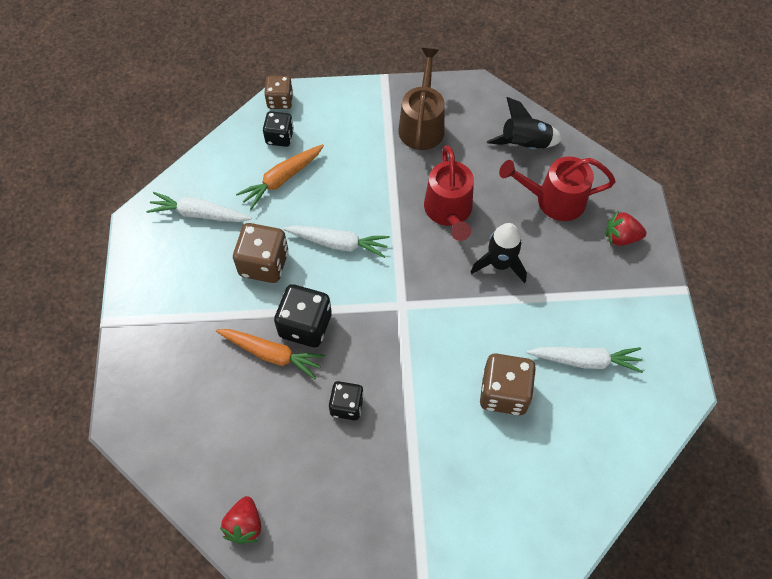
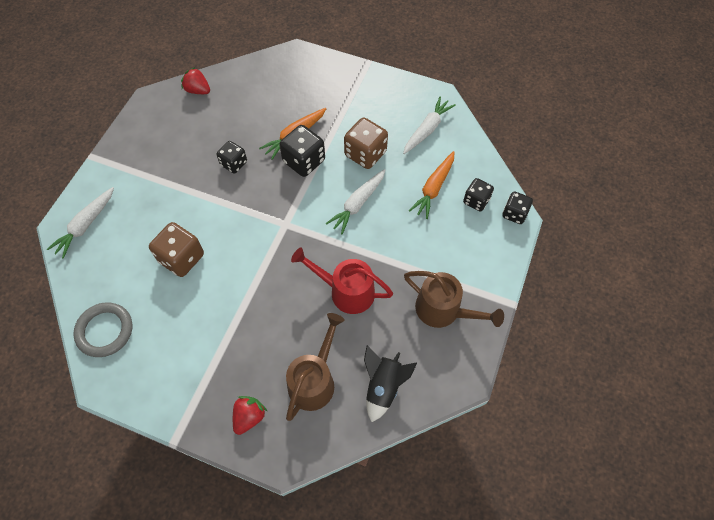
camera: 115 degrees right, 0 degrees up
orange carrot [236,144,324,210] -> orange carrot turned 135 degrees counterclockwise [409,151,454,219]
brown dice [264,76,293,109] -> black dice [502,191,533,224]
black rocket [471,223,527,283] -> none
red watering can [499,156,616,221] -> brown watering can [286,313,345,421]
white carrot [526,347,643,373] -> white carrot moved to [47,187,114,259]
none -> grey ring [73,302,132,357]

